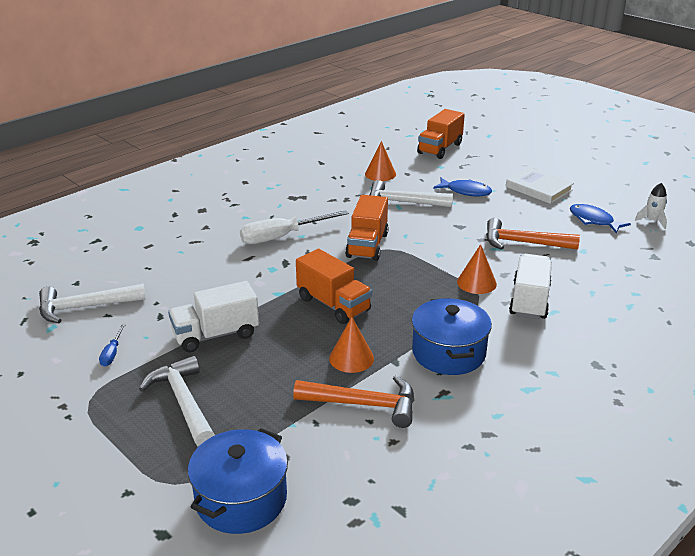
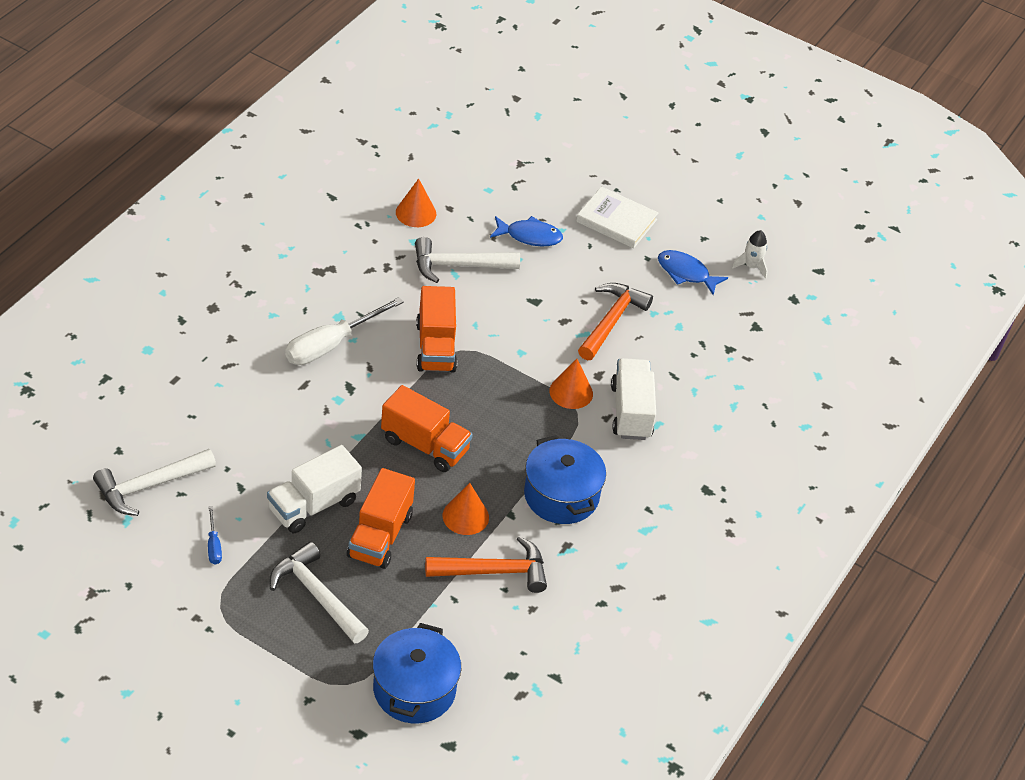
camera: 20 degrees left, 15 degrees up
orange truck [417,109,465,159] -> orange truck moved to [347,468,415,569]
orange hammer [486,218,580,250] -> orange hammer turned 120 degrees clockwise [578,283,653,360]

